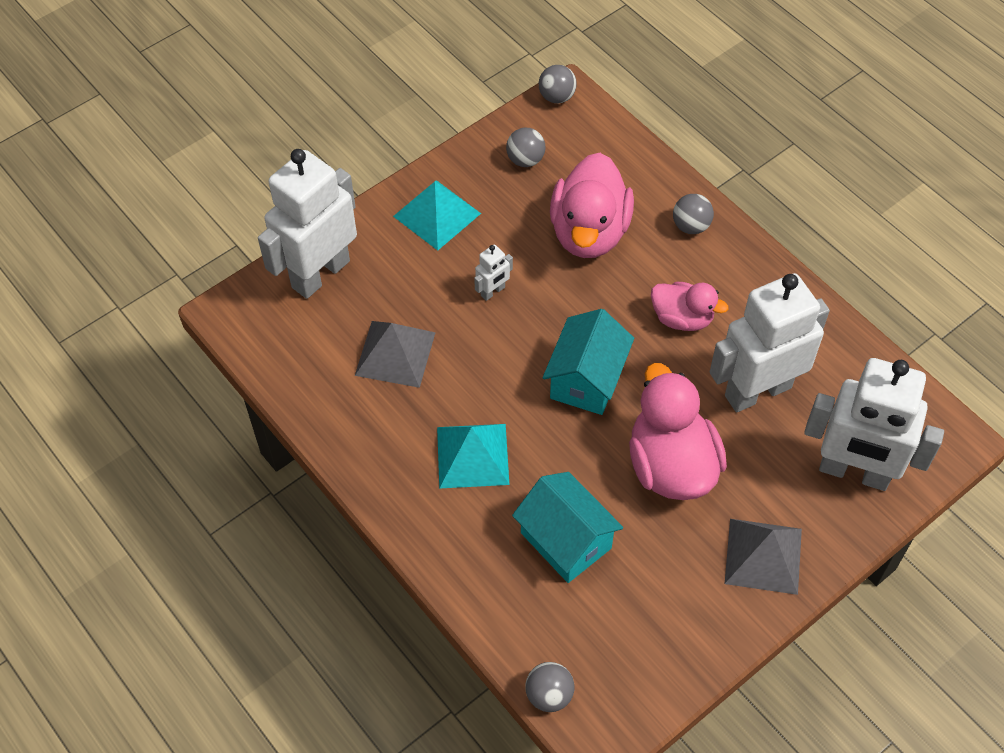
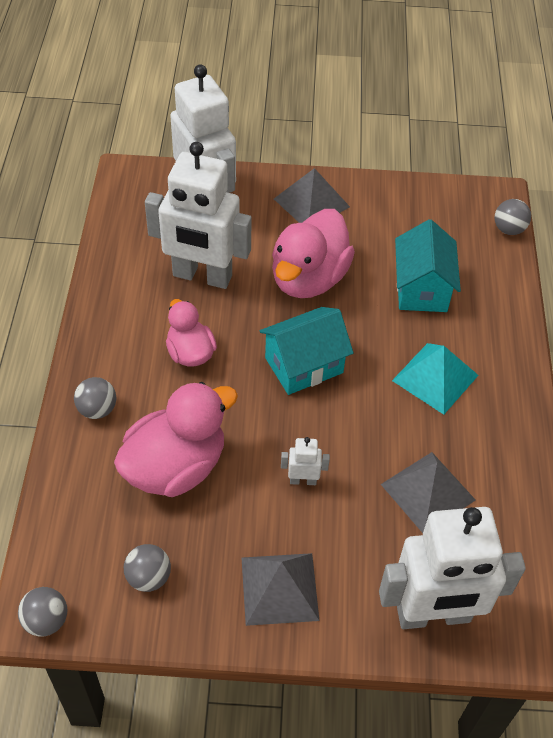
camera: 140 degrees left, 5 degrees down
turquoise pyramid [393,180,481,251] -> grey pyramid [242,553,320,626]

